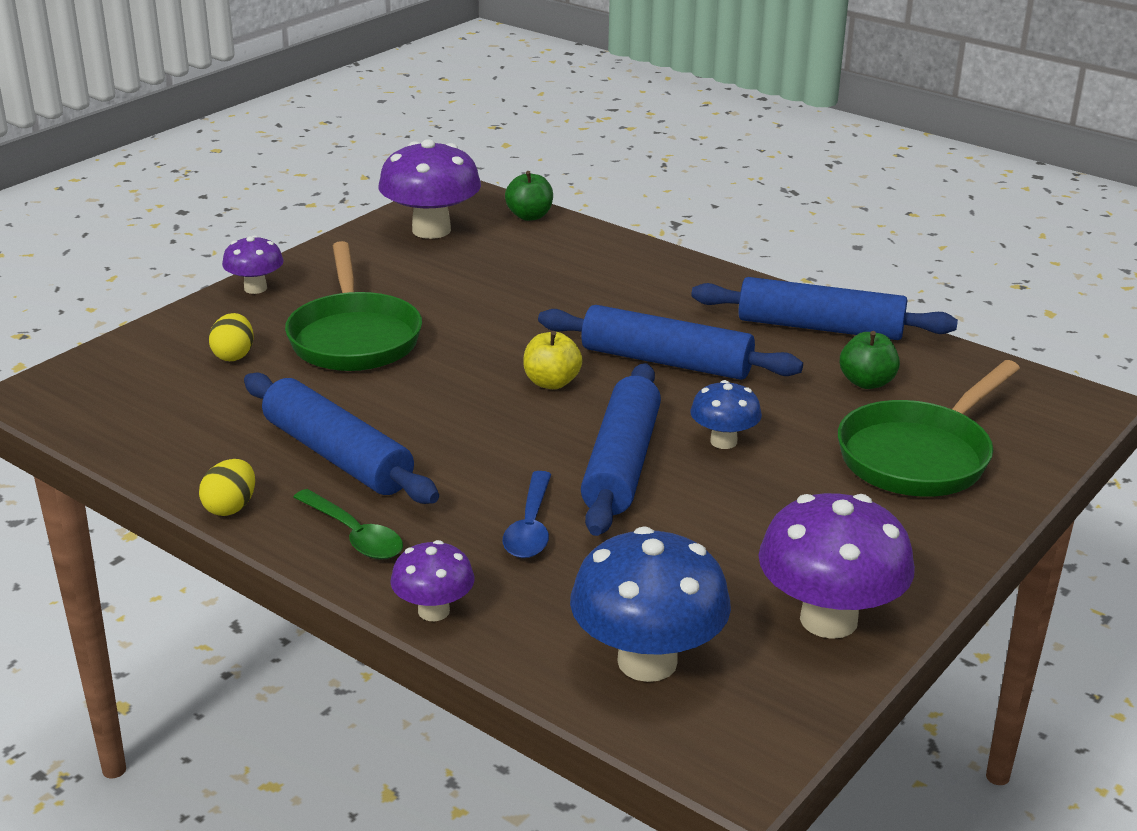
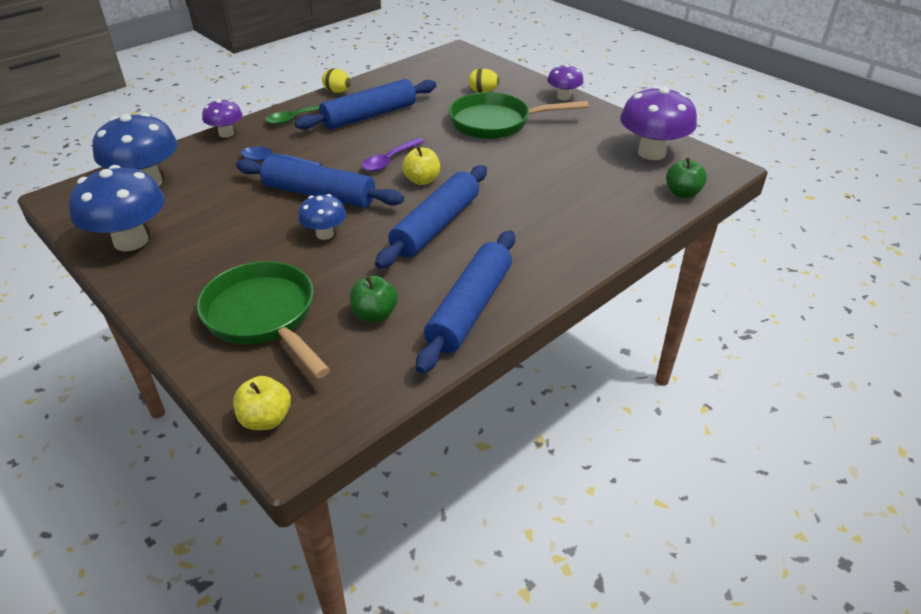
camera: 100 degrees right, 10 degrees up
purple mushroom [758,493,915,639] -> blue mushroom [69,165,165,251]
none -> yellow apple [233,376,291,430]
none -> purple spoon [362,138,425,172]

